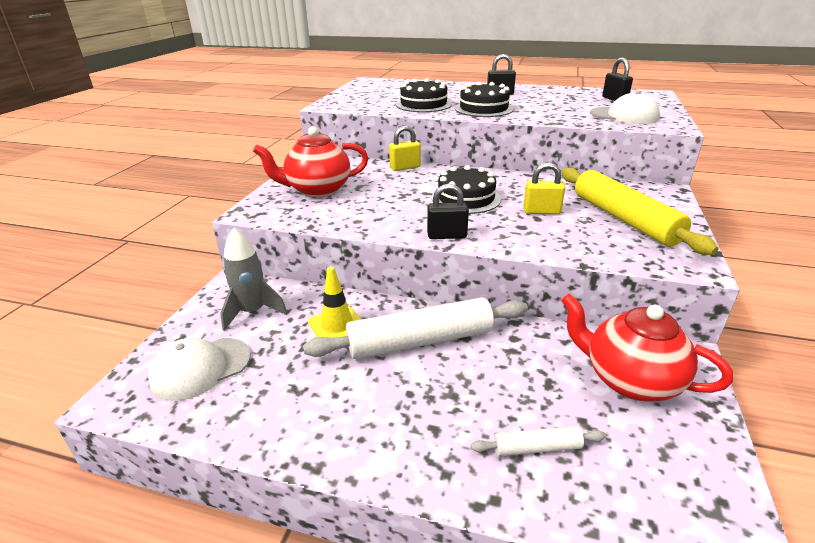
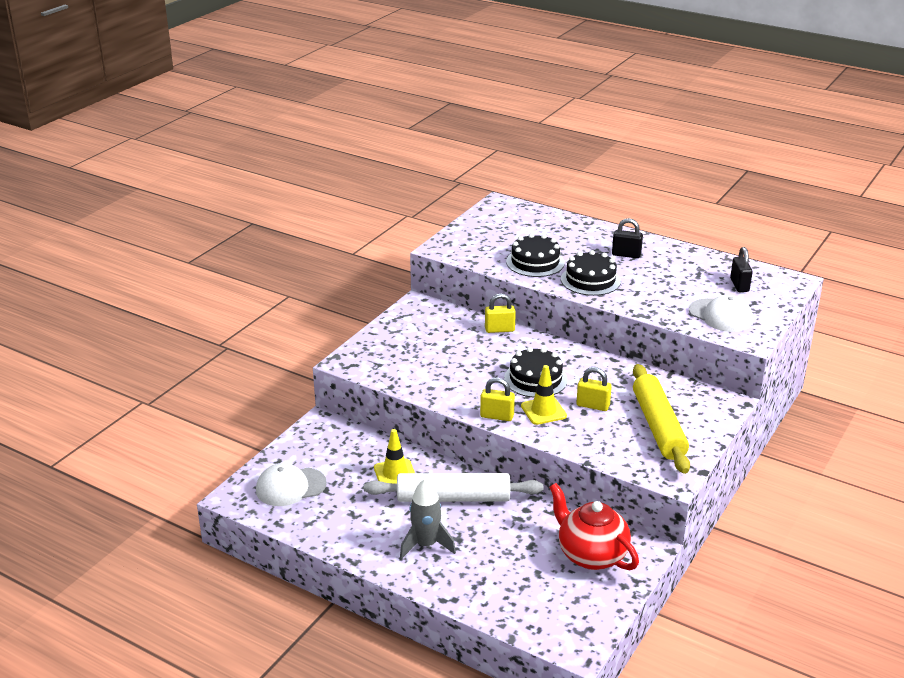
camera: 15 degrees right, 0 degrees up
grey rocket [220,228,287,331] -> grey rocket moved to [400,479,456,559]
red teapot [253,126,368,197] -> none
black padlock [427,184,469,239] -> yellow padlock [480,378,515,421]
white rolling pin [471,426,606,456] -> none
none -> yellow traffic cone [521,365,567,425]

